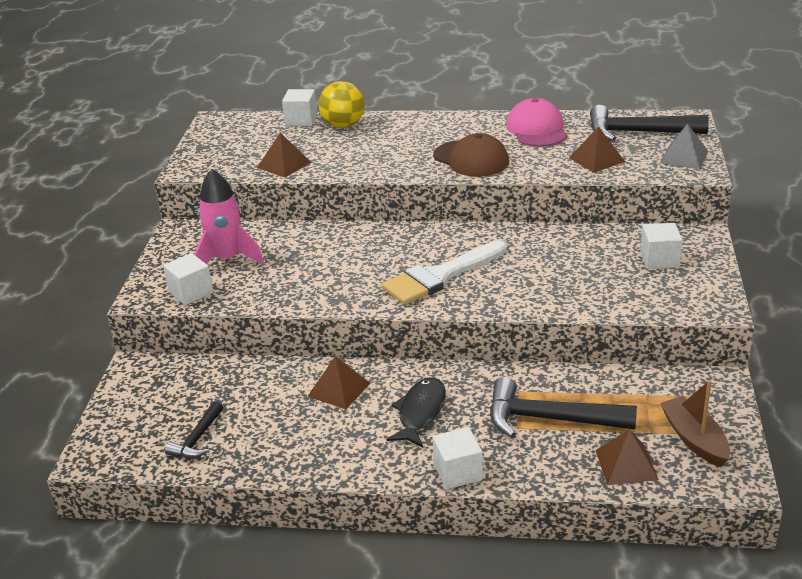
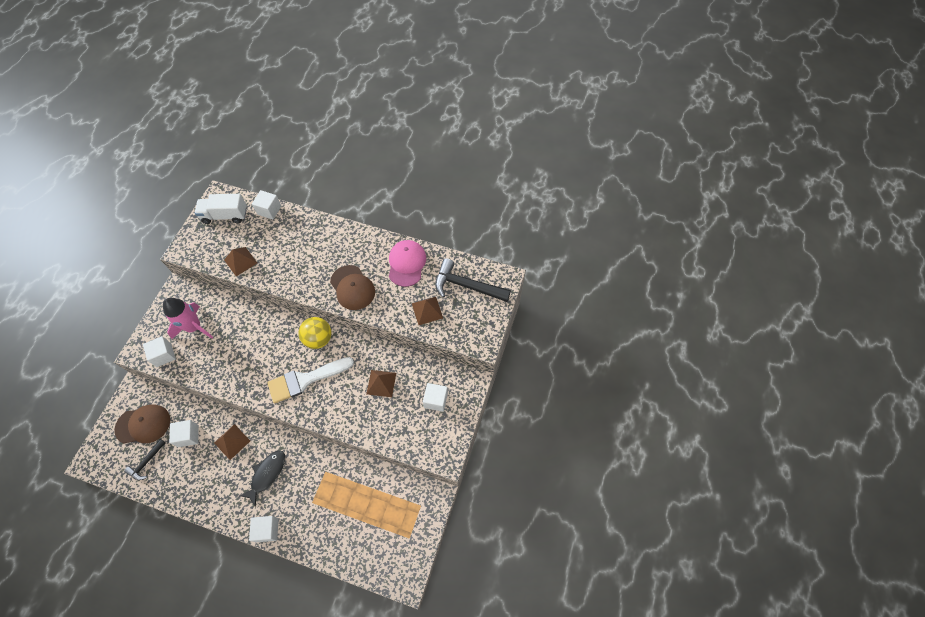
camera: 10 degrees right, 30 degrees up
yellow ball [318,81,365,128] -> yellow ball moved to [299,317,332,349]
black hammer [490,377,637,438] -> none
brown pyramid [595,429,659,485] -> brown pyramid moved to [366,370,396,397]
grey pyramid [660,124,709,169] -> none
brown boat [660,380,730,467] -> none
none -> brown cap [115,404,170,444]
none -> white cube [169,420,199,447]
none -> white truck [195,194,247,224]

